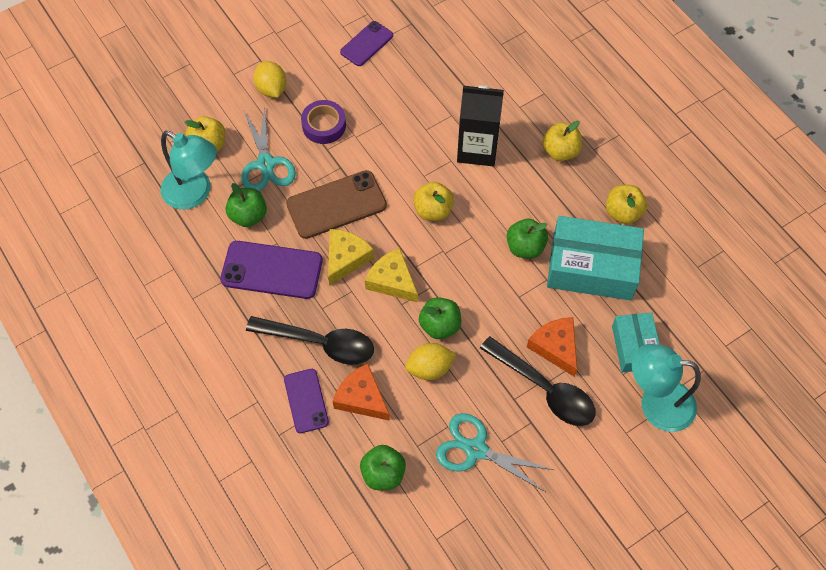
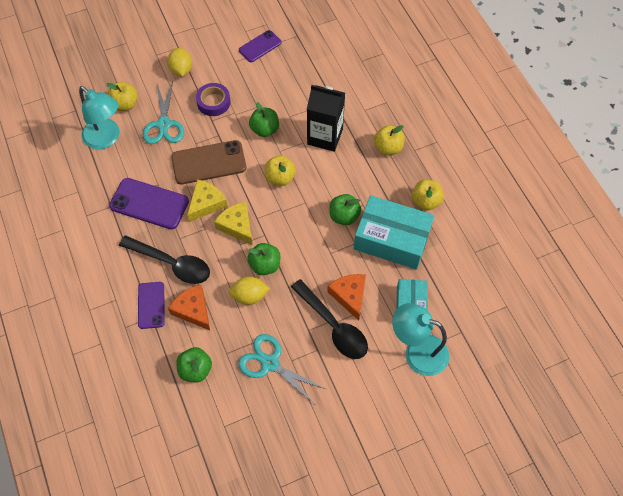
camera: 10 degrees right, 0 degrees up
green apple [226,183,267,227] -> green apple moved to [249,102,279,137]

